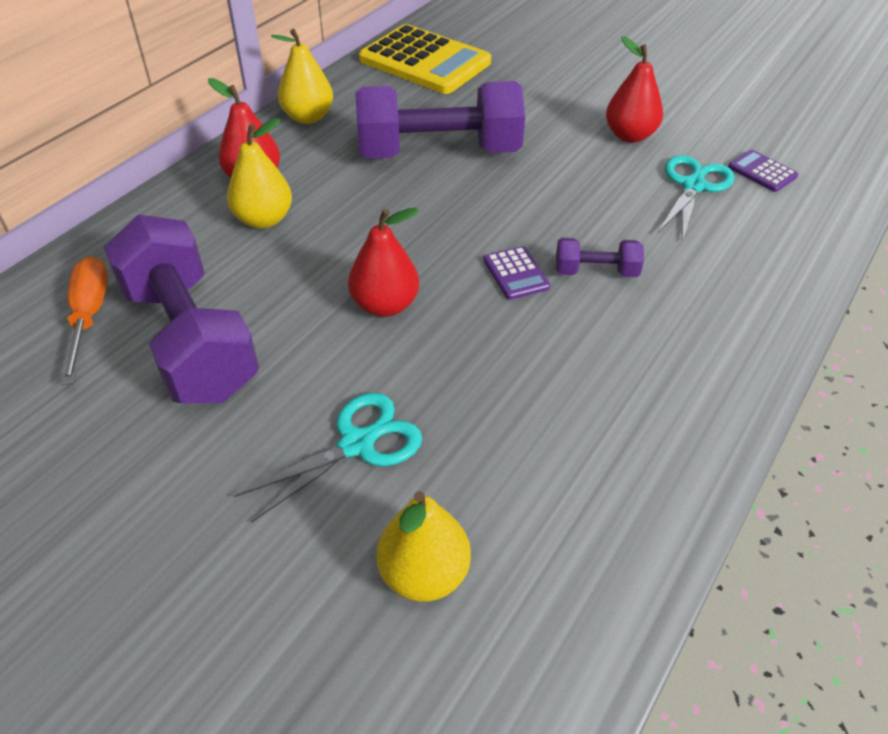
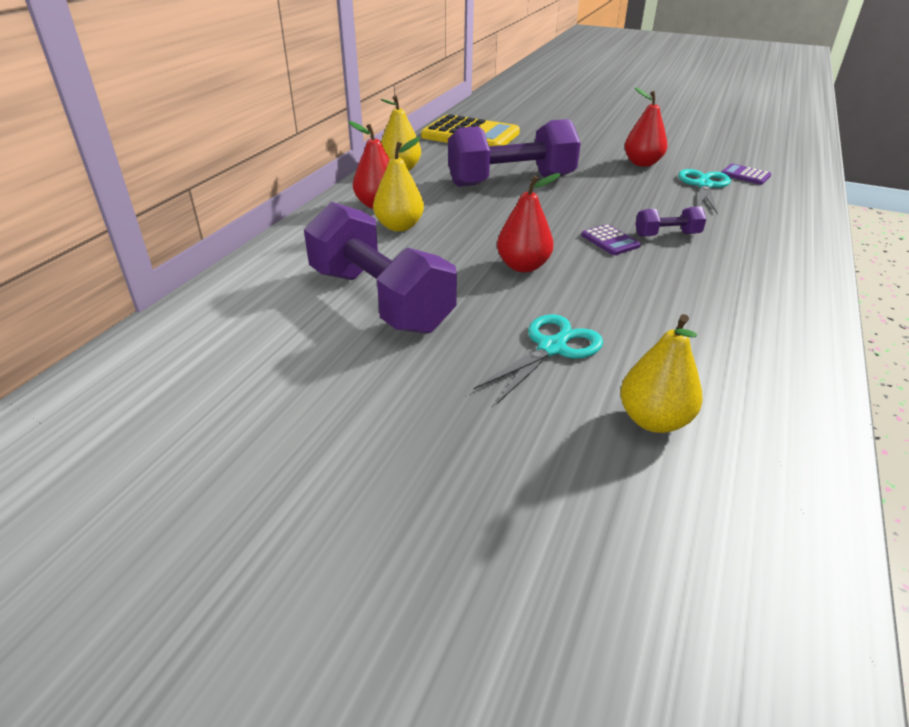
camera: 10 degrees left, 10 degrees down
orange screwdriver [61,256,108,385] -> none

